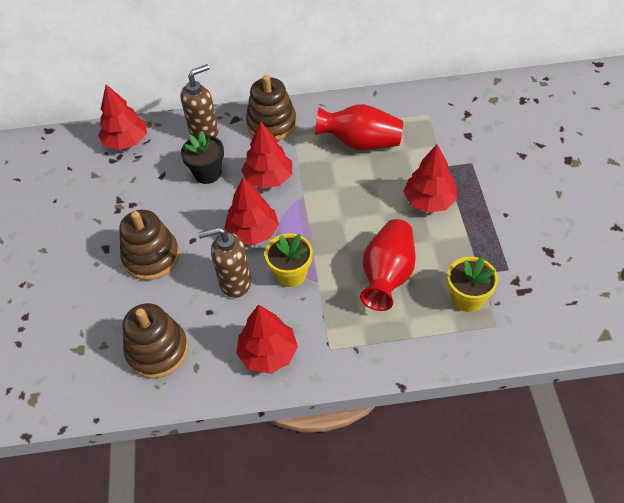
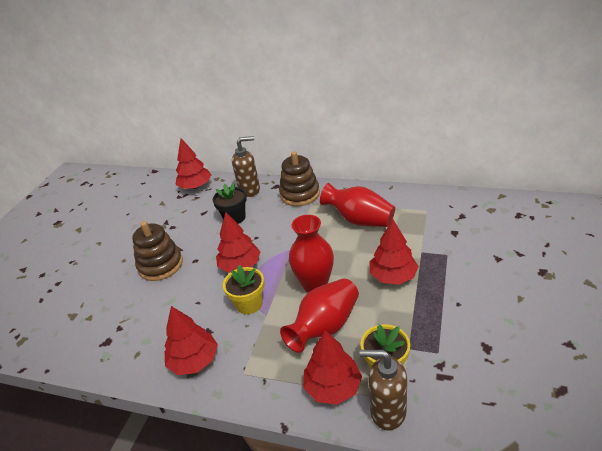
camera: 25 degrees right, 15 degrees down
brown stacking toy [123,303,188,379] -> none
brown soap dispenser [198,227,251,298] -> brown soap dispenser moved to [359,350,407,430]
red tree [241,122,292,189] -> red tree moved to [303,330,362,405]
none -> red vase [289,215,334,293]

